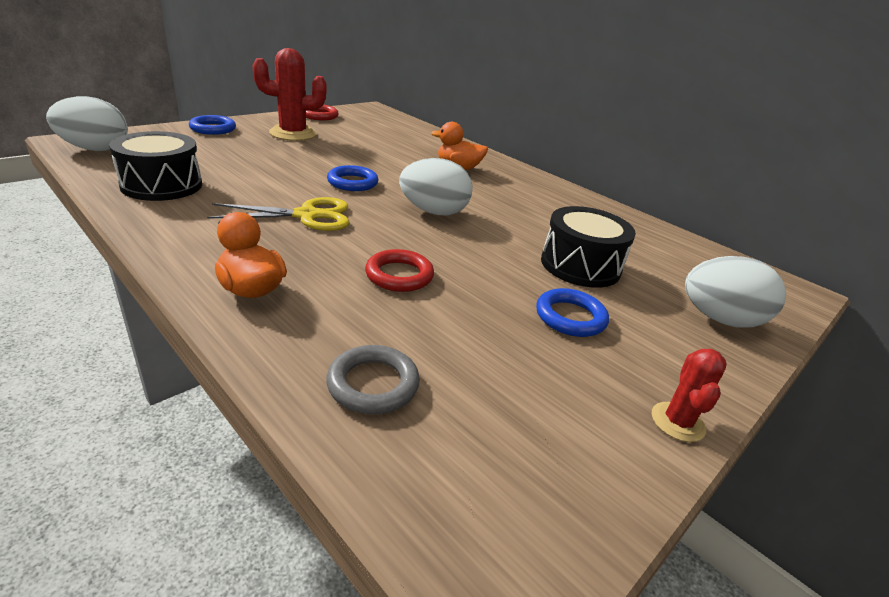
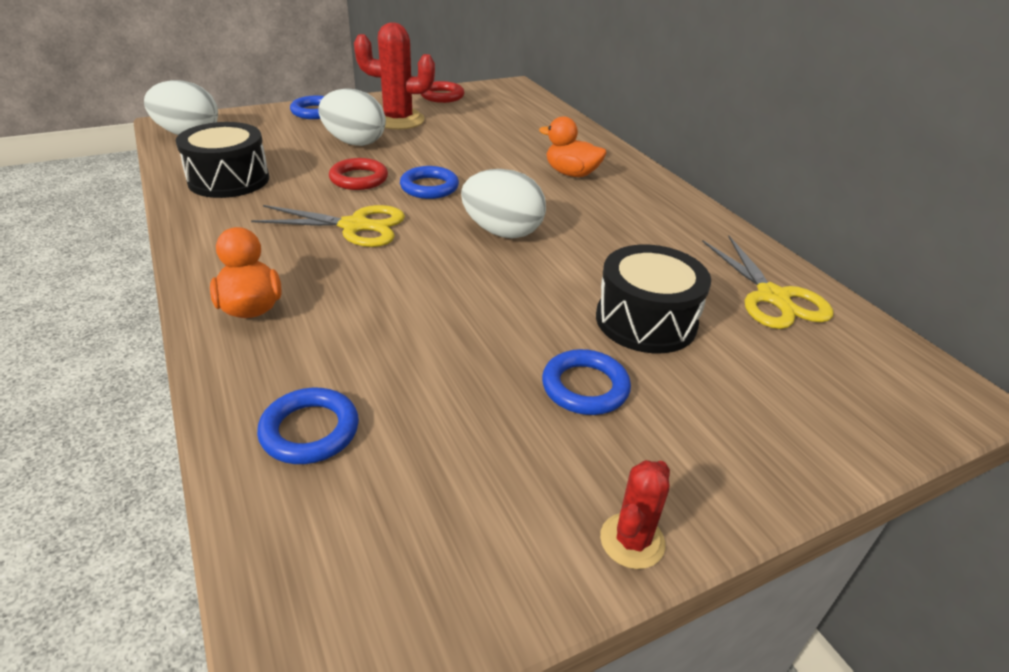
camera: 20 degrees right, 5 degrees up
grey ring [326,345,420,414] -> blue ring [257,388,359,464]
red ring [365,249,434,292] -> red ring moved to [329,158,388,190]
white egg [685,256,786,328] -> white egg moved to [318,88,386,146]
none -> yellow scissors [702,236,833,329]

